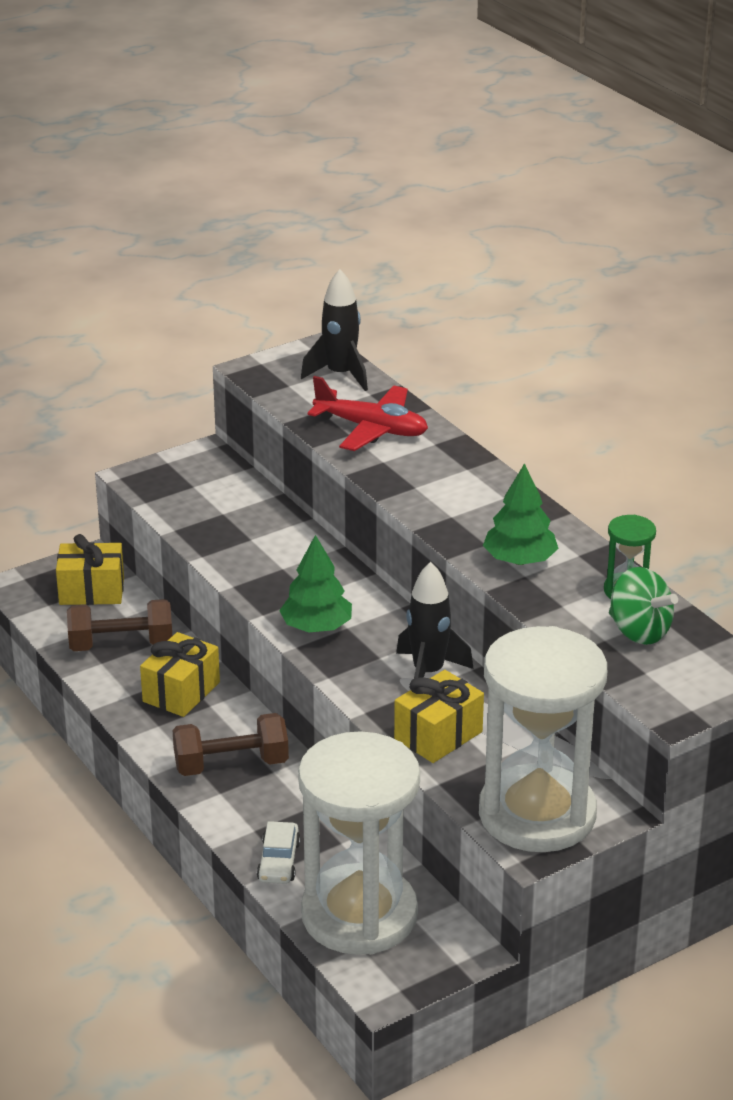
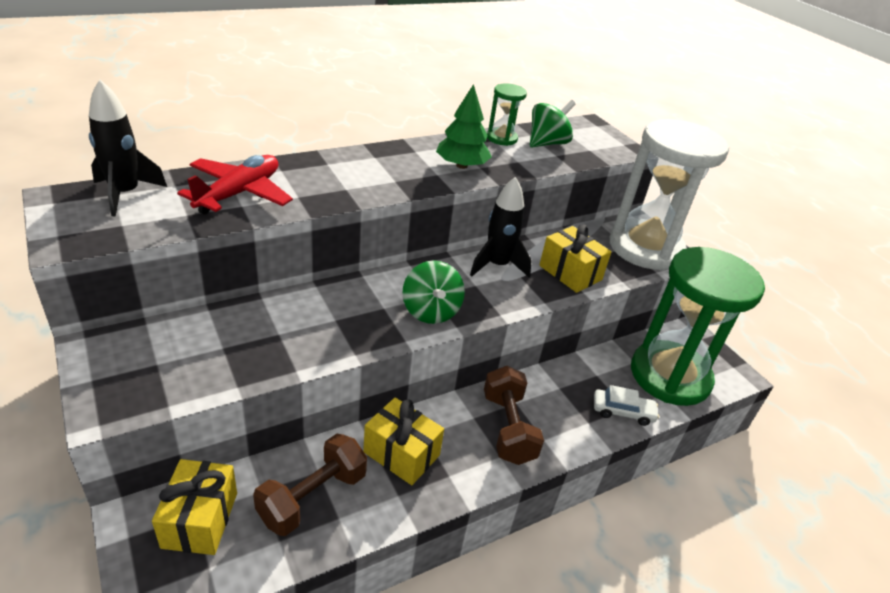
camera: 90 degrees left, 5 degrees up
brown dumbbell [67,599,172,651] -> brown dumbbell turned 45 degrees clockwise [253,434,367,536]
green tree [279,535,352,633] -> green spinning top [402,260,465,324]
white hourglass [298,731,420,955] -> green hourglass [631,247,765,406]

